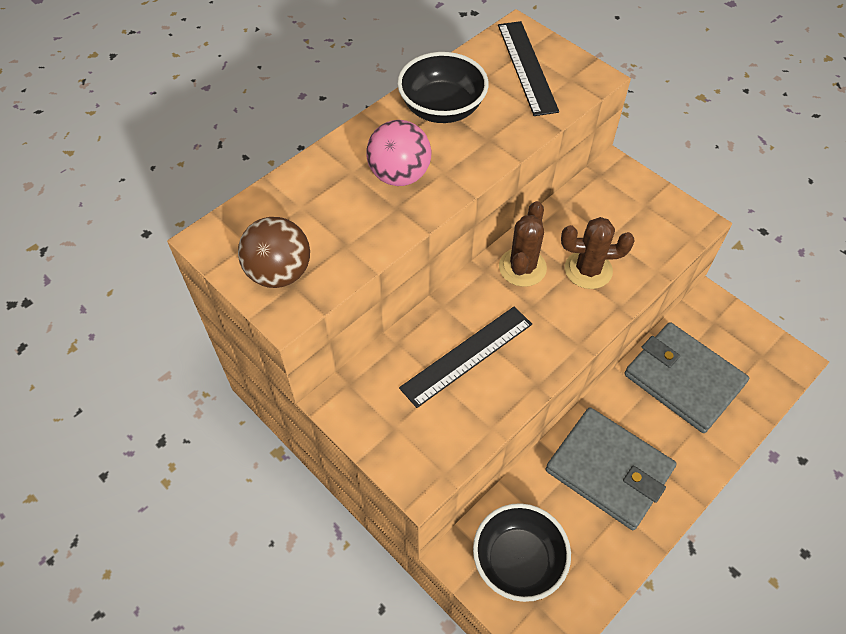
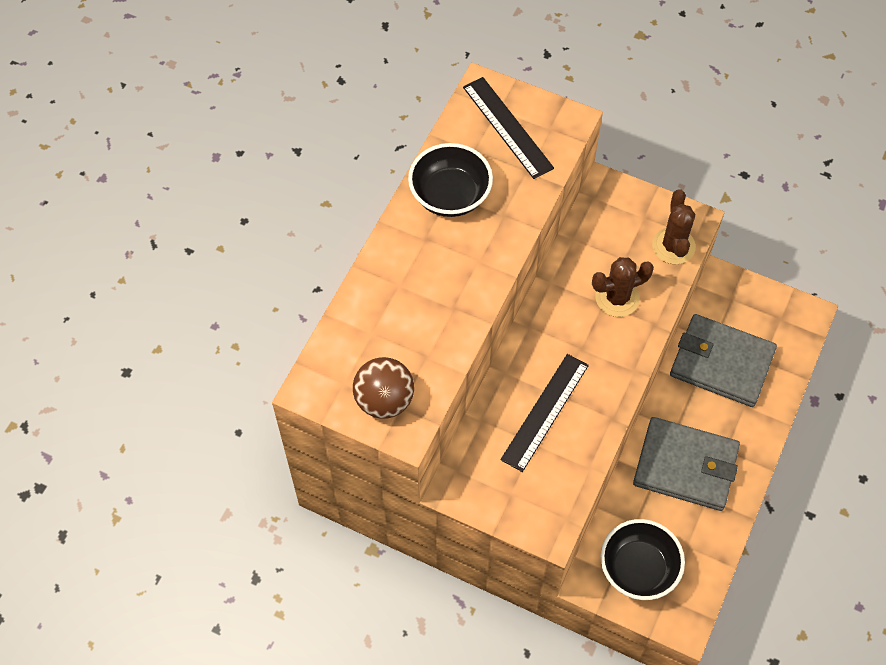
camera: 20 degrees left, 5 degrees up
pink ball [366,120,431,186] -> none
brown cactus [499,201,547,287] -> brown cactus moved to [652,189,696,264]

